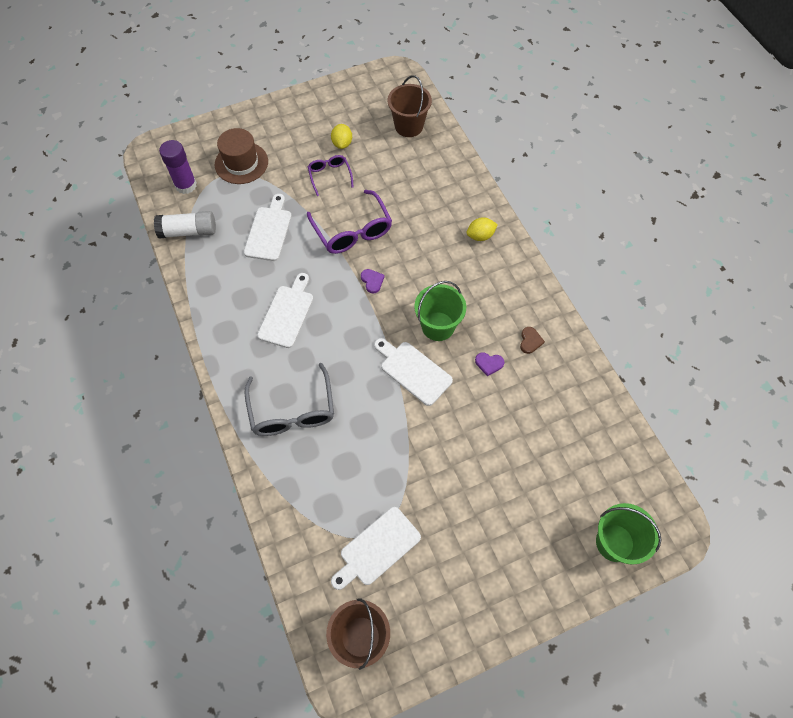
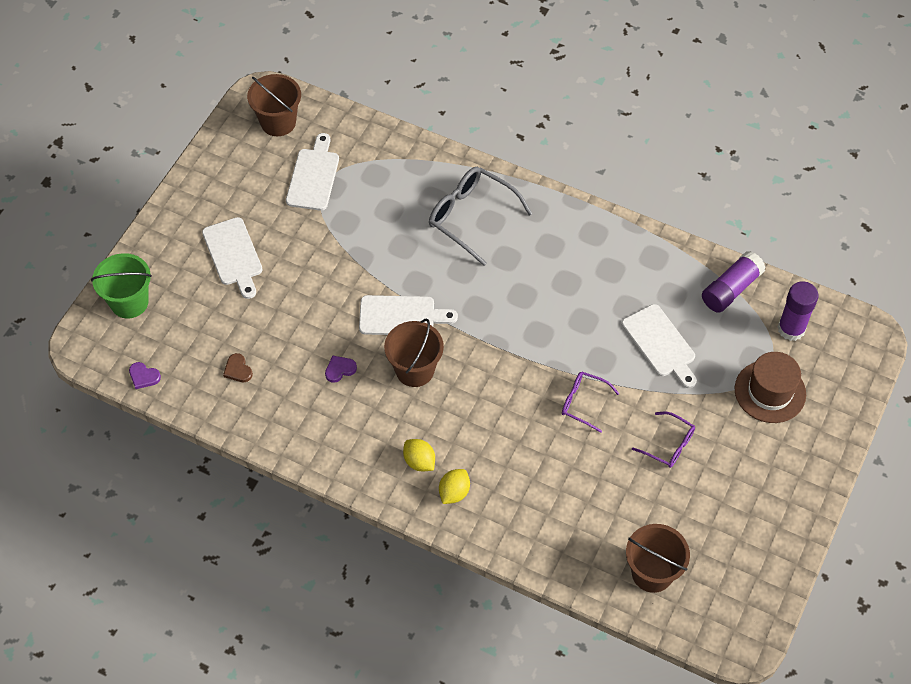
camera: 140 degrees right, 5 degrees down
white glue stick [154,211,216,238] -> purple glue stick [702,251,766,313]
white cutting board [257,273,313,348] -> white cutting board moved to [202,217,262,299]
purple glasses [307,190,392,254] -> purple glasses [562,372,619,433], size x0.58
yellow lemon [331,124,352,149] -> yellow lemon moved to [403,439,435,471]
purple heart [361,269,384,294] -> purple heart moved to [129,362,161,389]
green bucket [414,281,466,341] -> brown bucket [384,318,444,387]
brown heart [520,327,545,354] -> brown heart moved to [223,353,253,382]

